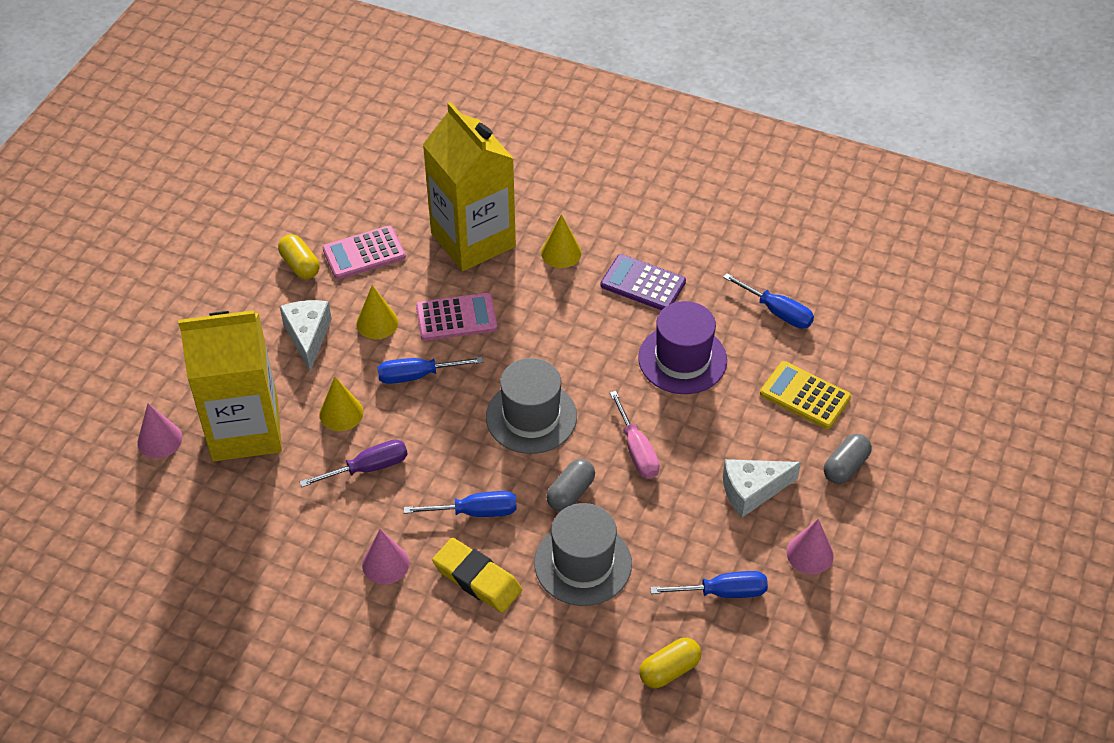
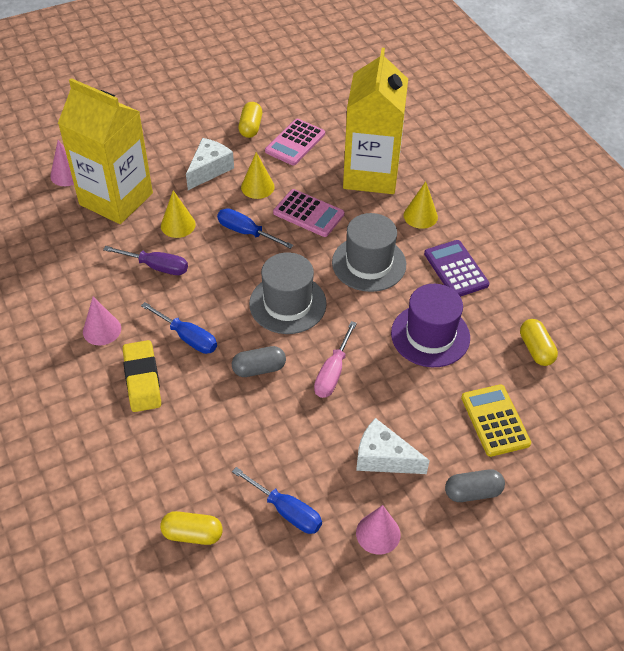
camera: 40 degrees right, 0 degrees up
pink calculator [322,226,406,279] -> pink calculator turned 75 degrees counterclockwise [265,119,325,165]
grey hat [534,503,632,606] -> grey hat moved to [332,213,406,292]
blue screwdriver [723,273,814,329] -> yellow capsule [520,319,558,366]

